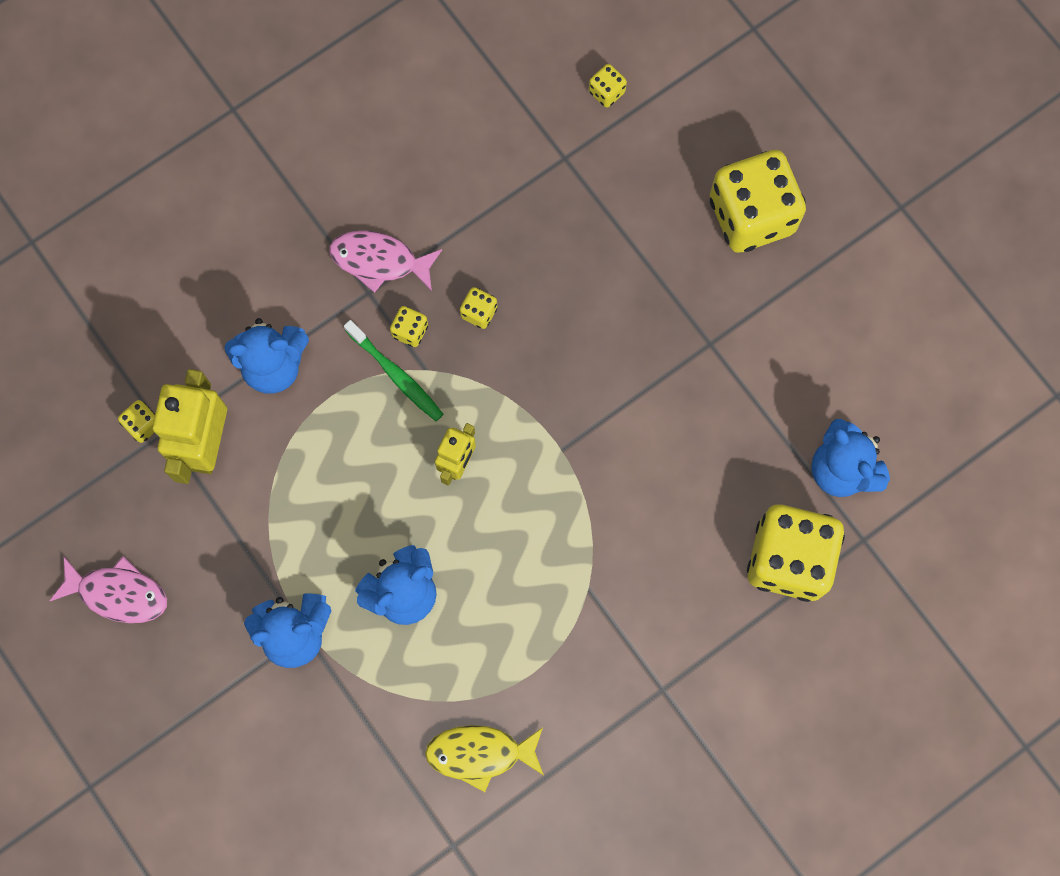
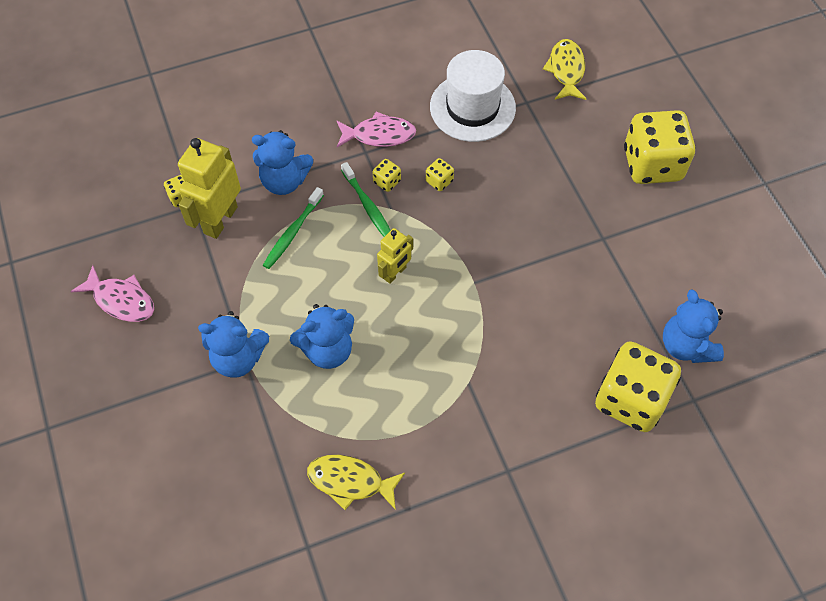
camera: 15 degrees right, 15 degrees down
pink fish [329,231,442,293] -> pink fish turned 150 degrees clockwise [337,111,416,147]
yellow dice [589,64,627,108] -> yellow fish [543,39,586,100]
none -> green toothbrush [263,187,324,269]
none -> white hat [430,50,516,142]

